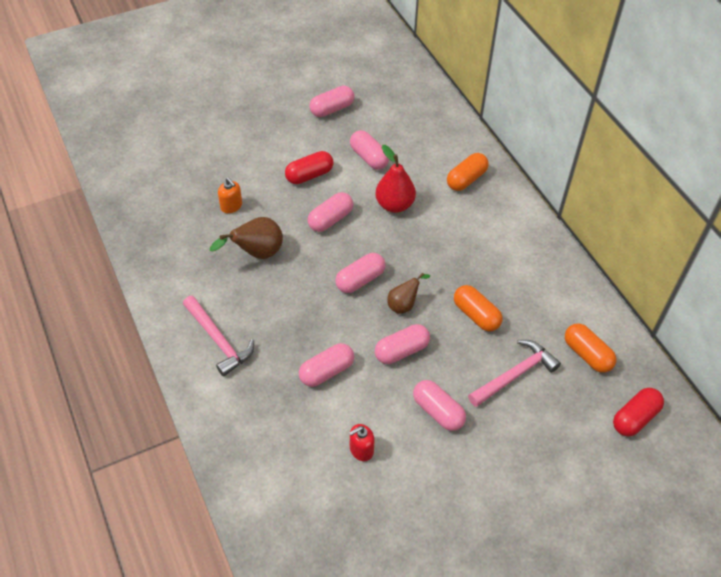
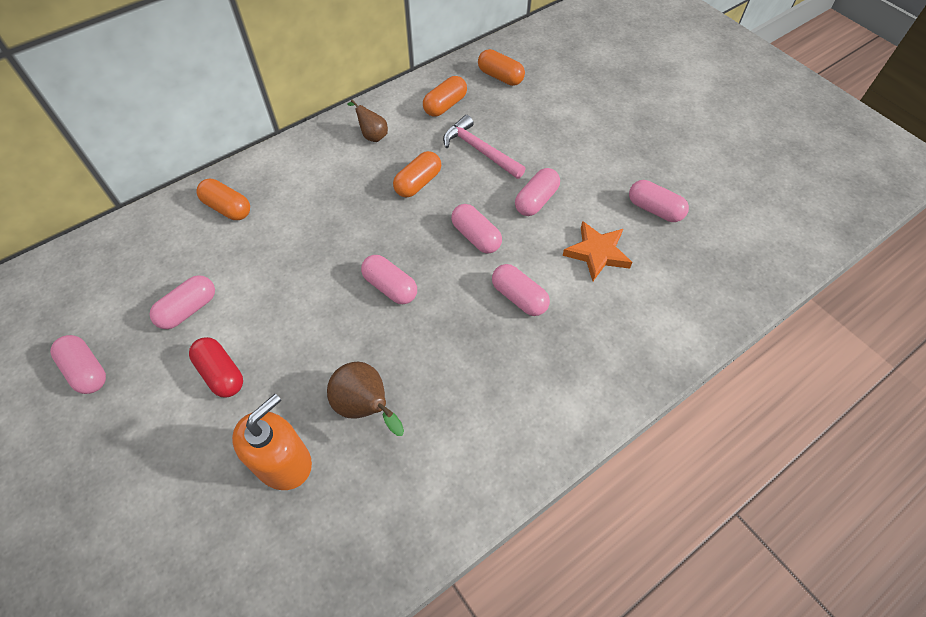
camera: 100 degrees left, 5 degrees up
pink hammer [183,296,254,376] -> none
orange soap dispenser [218,178,242,213] -> orange soap dispenser [232,394,312,490], size x1.91
pink capsule [308,192,353,232] -> pink capsule moved to [629,180,689,222]
red soap dispenser [349,424,375,461] -> orange star [563,221,632,281]
red pear [375,145,416,213] -> none
brown pear [387,273,430,314] -> brown pear moved to [347,99,388,142]
red capsule [613,388,664,436] -> orange capsule [478,49,525,86]

